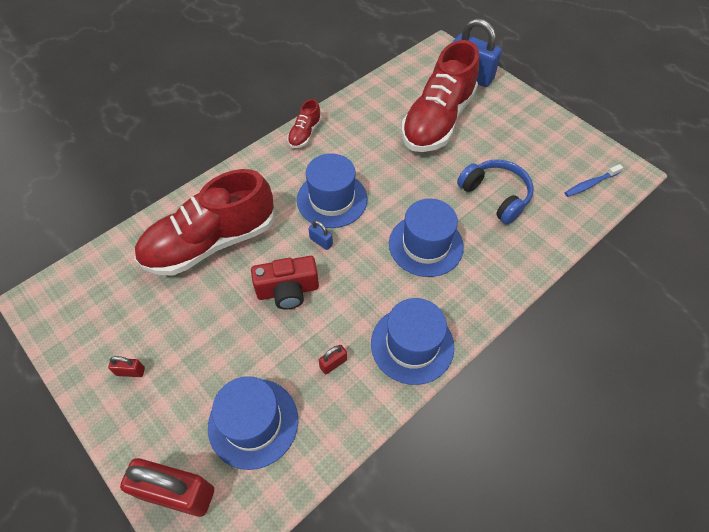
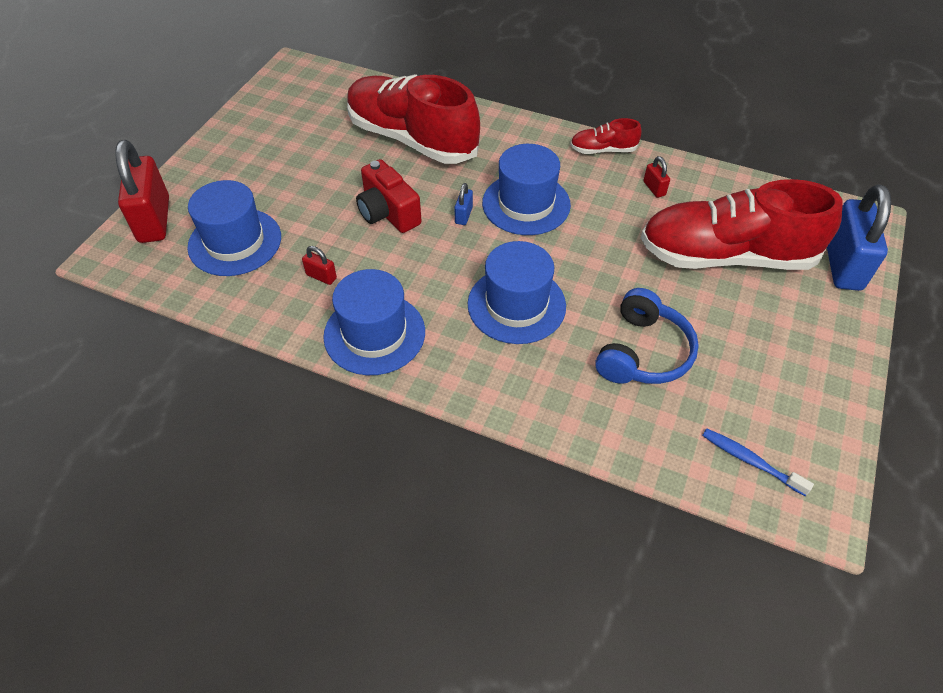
camera: 65 degrees right, 5 degrees down
red padlock [108,356,145,377] -> red padlock moved to [644,156,670,198]

